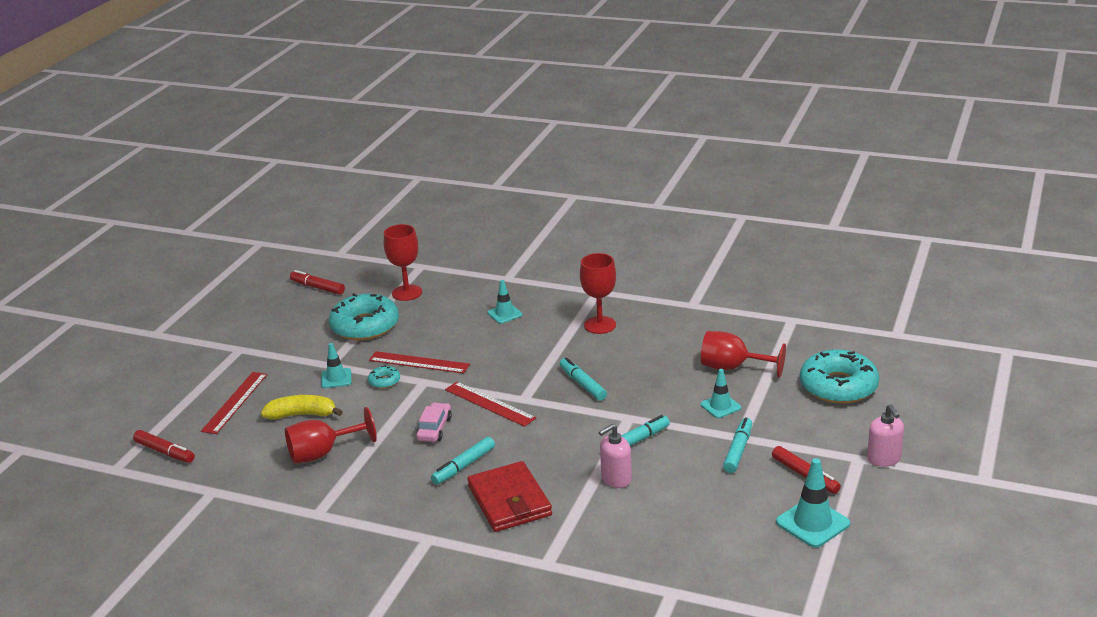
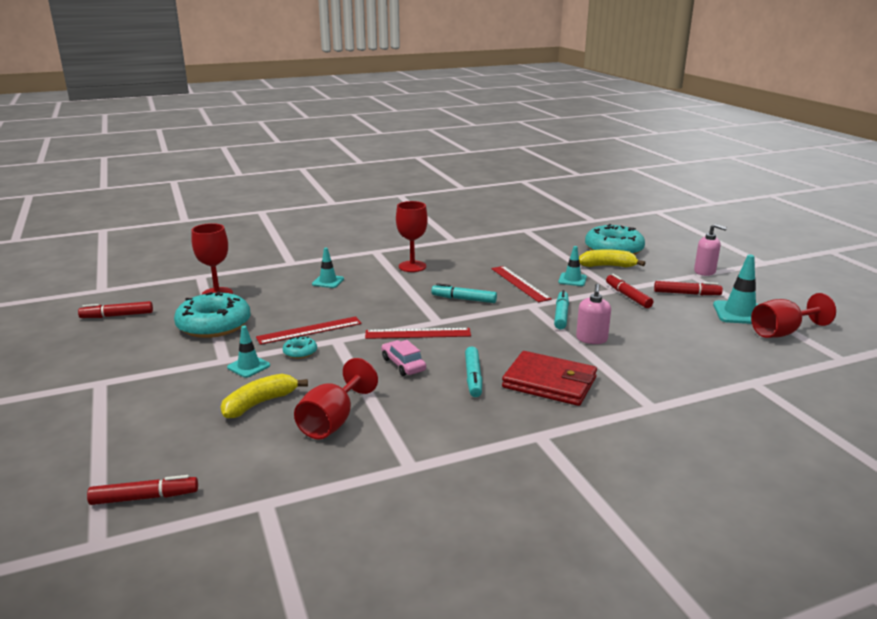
camera: 45 degrees left, 5 degrees down
red ruler [201,372,267,434] -> red ruler moved to [491,266,552,302]
red goblet [701,331,786,378] -> red goblet moved to [751,293,836,338]
turquoise marker [723,417,753,473] -> red marker [606,274,653,308]
none -> yellow banana [579,249,645,267]

